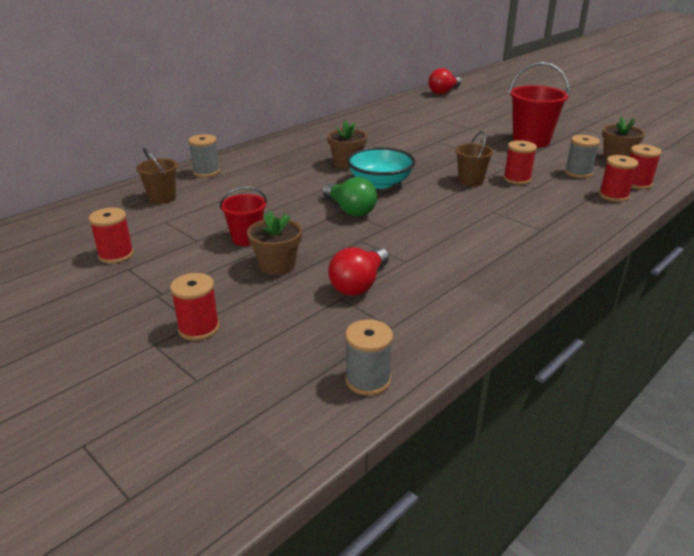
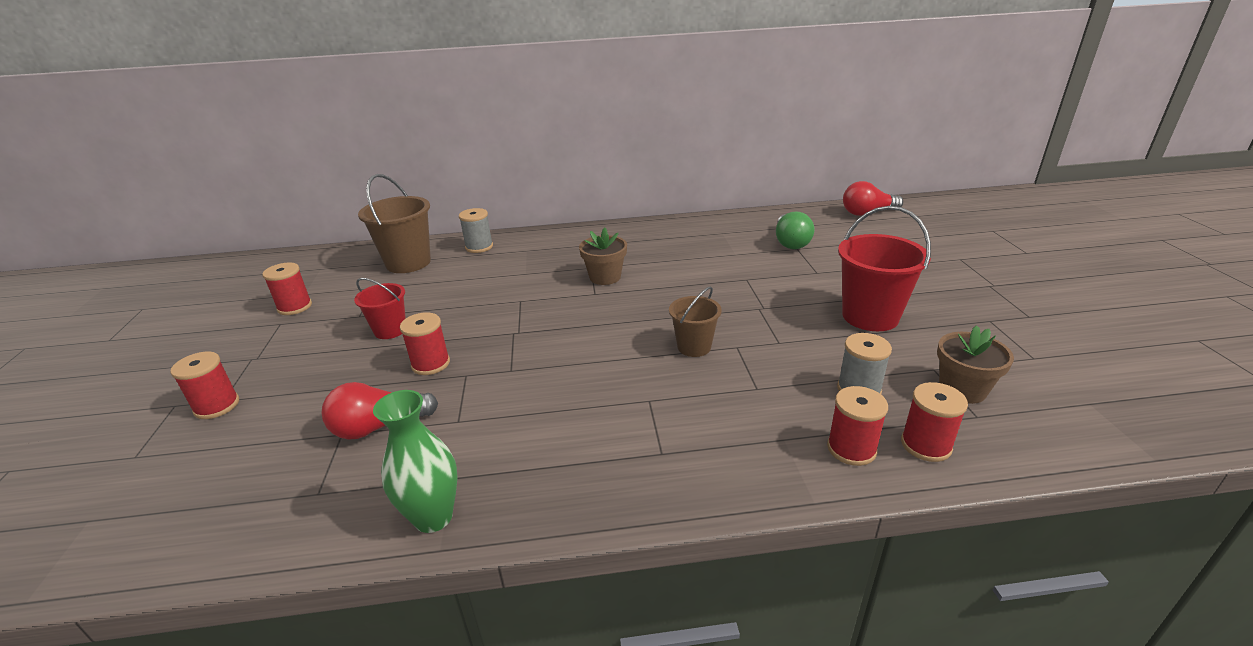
camera: 40 degrees right, 0 degrees up
brown bucket [136,148,178,204] -> brown bucket [358,174,431,273], size x1.69
brown flower pot [247,210,302,275] -> none
green light bulb [322,177,377,217] -> green light bulb moved to [776,211,815,249]
grey spool [345,319,393,395] -> none
turquoise bowl [347,147,416,189] -> none
red spool [503,140,537,185] -> red spool moved to [400,312,450,375]
none -> green vase [373,390,458,533]

